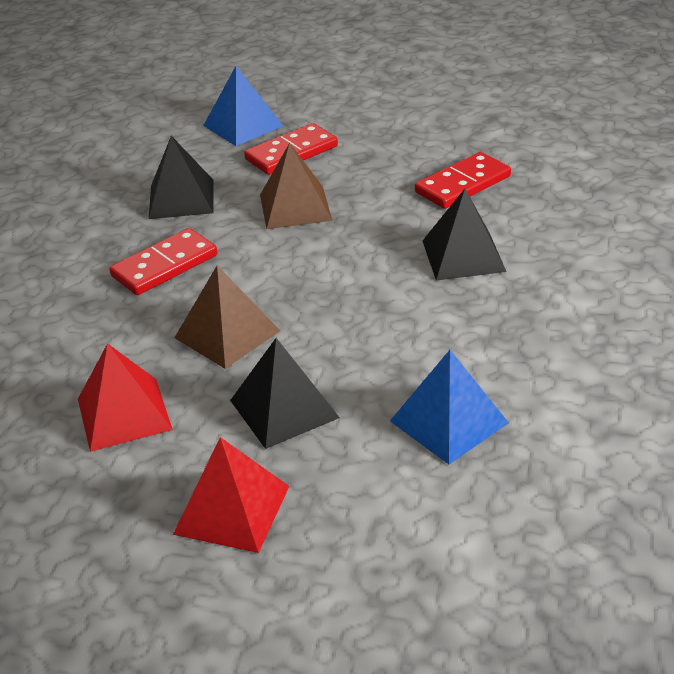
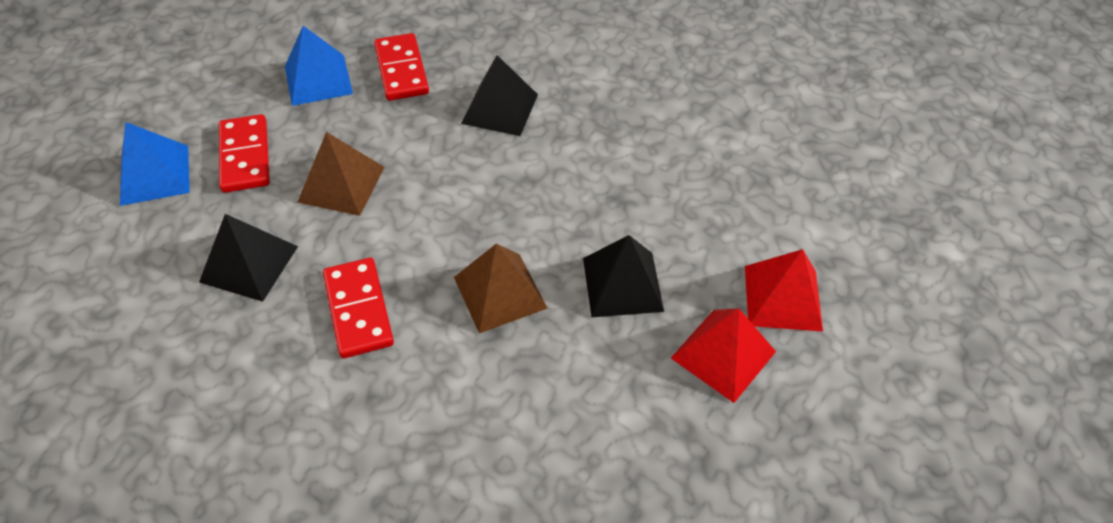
camera: 70 degrees left, 15 degrees up
red pyramid [78,343,173,452] -> red pyramid moved to [745,249,823,332]
blue pyramid [390,350,509,464] -> blue pyramid moved to [285,26,353,106]

